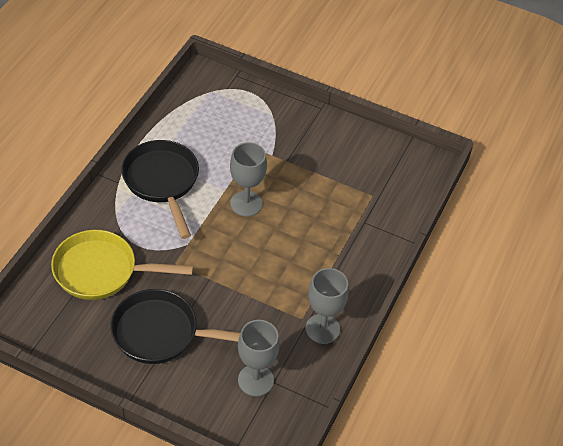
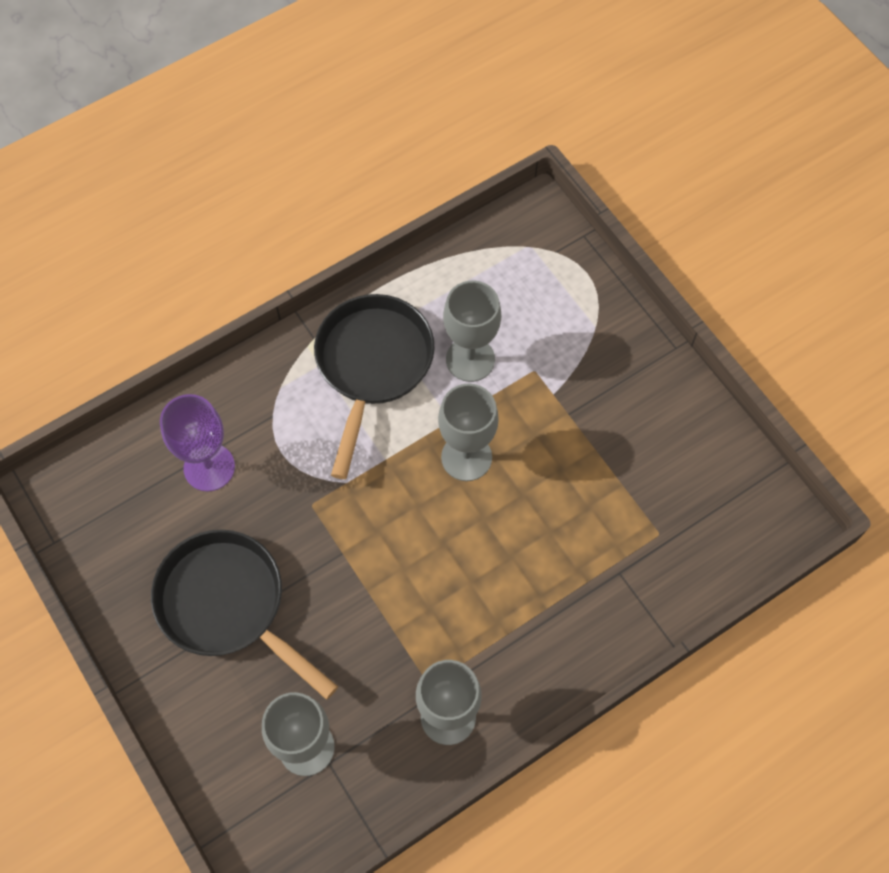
camera: 35 degrees right, 15 degrees up
yellow pan [51,230,194,300] -> purple goblet [160,394,235,492]
none -> grey goblet [443,280,501,382]

